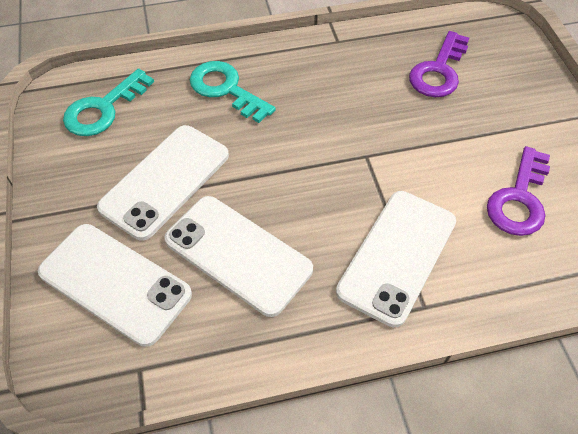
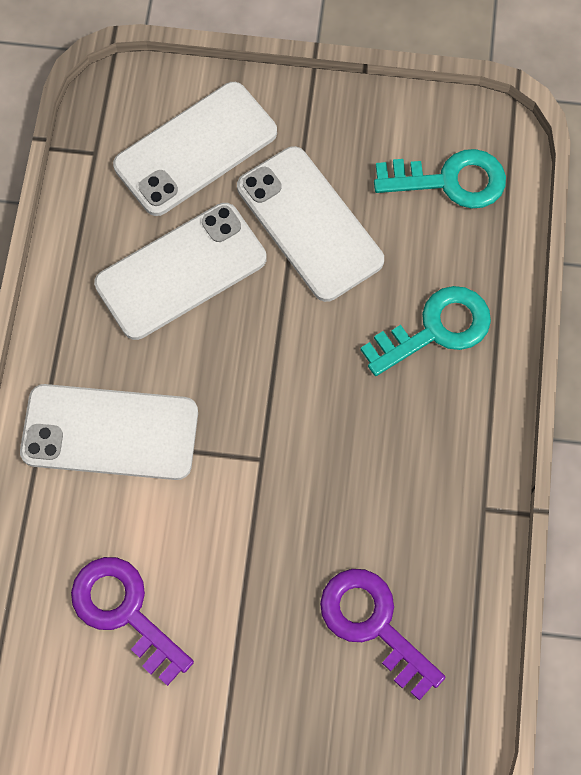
camera: 110 degrees right, 15 degrees up
turquoise key [63,69,154,136] -> turquoise key turned 120 degrees clockwise [374,149,506,209]
white phone [336,191,456,327] -> white phone turned 45 degrees counterclockwise [20,384,198,480]

